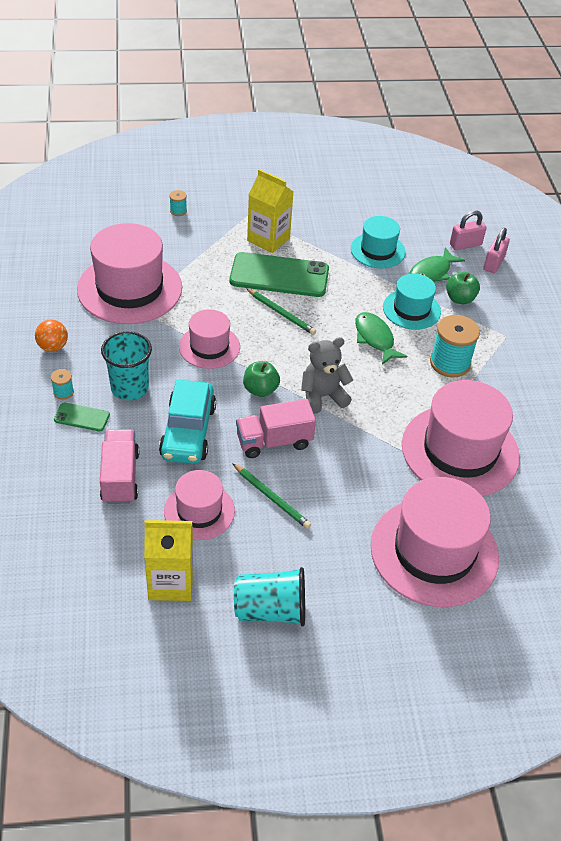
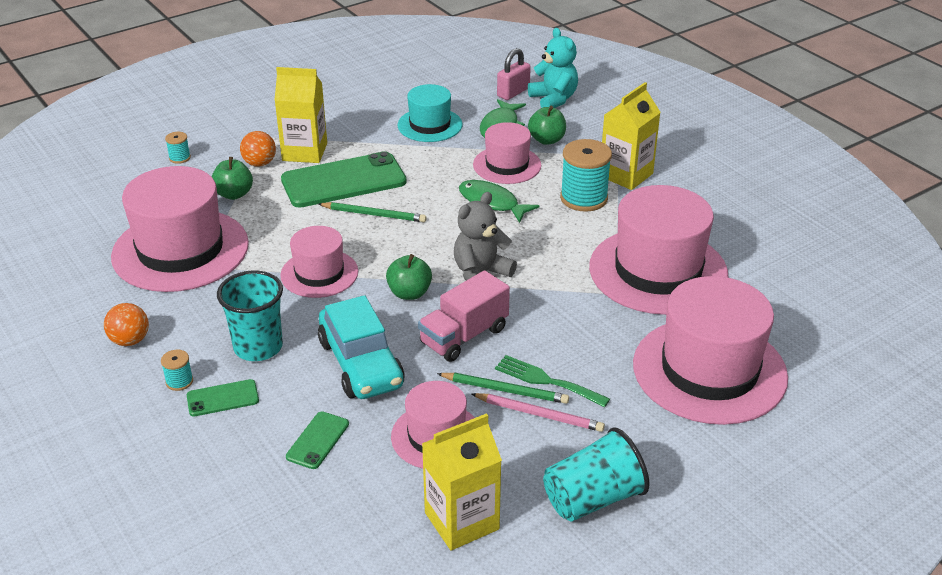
camera: 25 degrees left, 10 degrees down
pink truck [100,429,139,504] -> green phone [286,411,349,469]
turquoise hat [383,274,441,330] -> pink hat [473,122,541,184]
pink padlock [483,228,510,273] -> turquoise teddy bear [528,28,578,108]
none -> green apple [212,157,253,200]
none -> orange ball [240,131,276,167]
none -> pink pencil [472,393,605,432]
none -> green fork [495,355,610,407]
none -> yellow carton [602,82,661,190]

